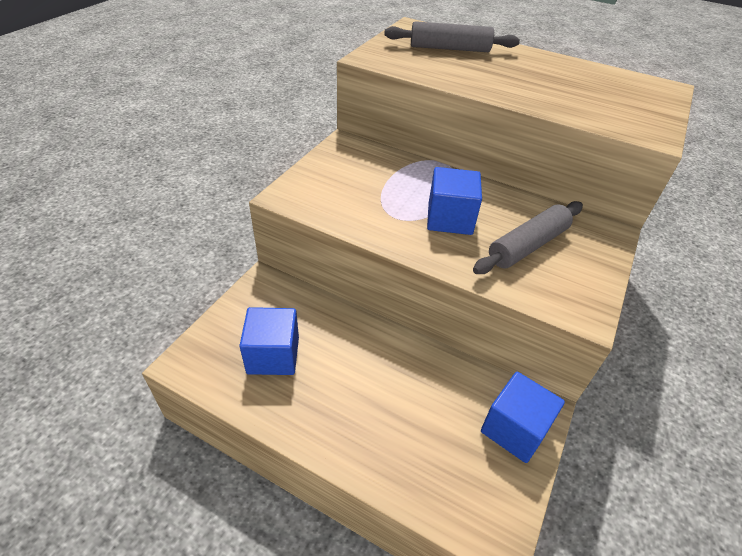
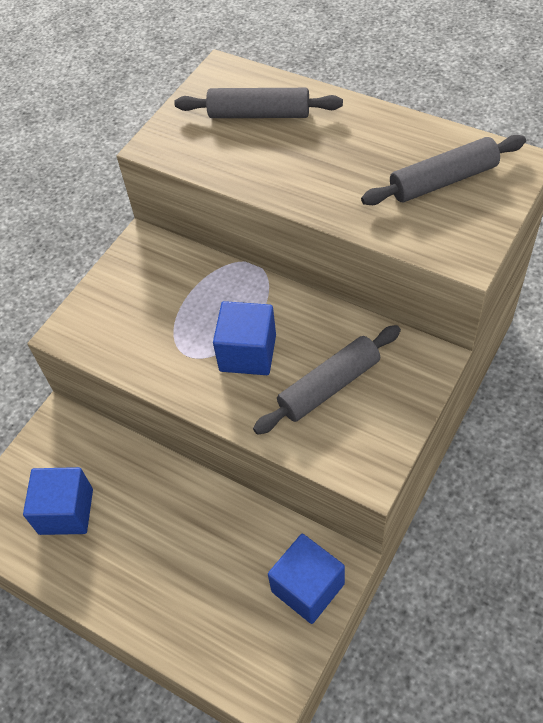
camera: 10 degrees right, 10 degrees up
none -> grey rolling pin [361,135,526,205]

